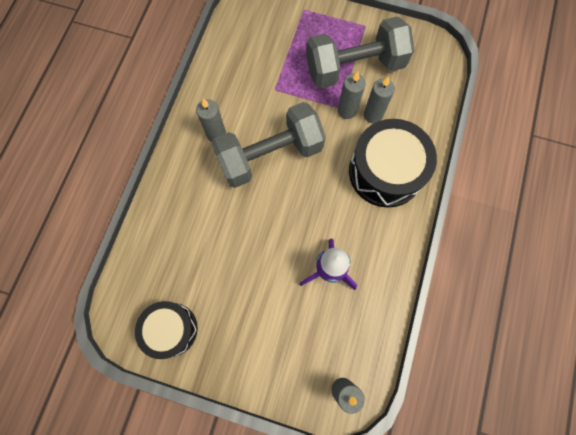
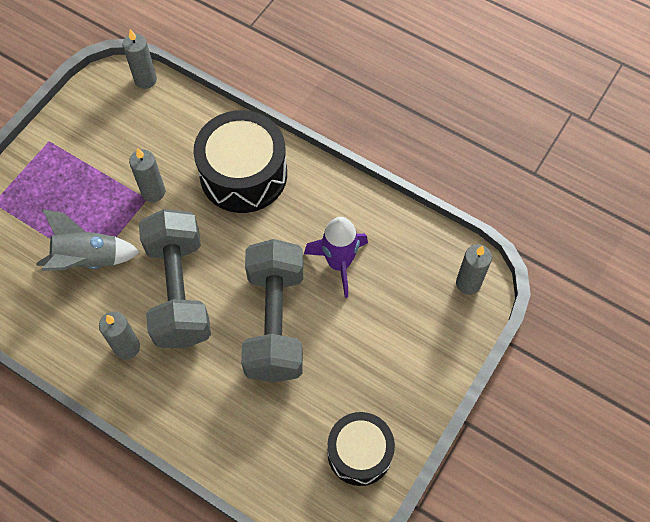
camera: 75 degrees left, 10 degrees down
grey dumbbell [306,16,414,88] -> grey dumbbell moved to [241,239,303,383]
grey candle [364,76,395,124] -> grey candle moved to [123,29,157,89]
none -> grey rocket [36,209,140,271]

